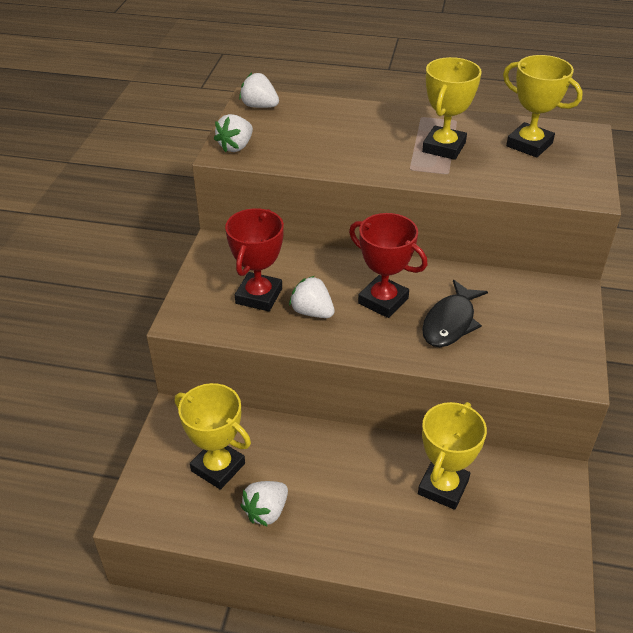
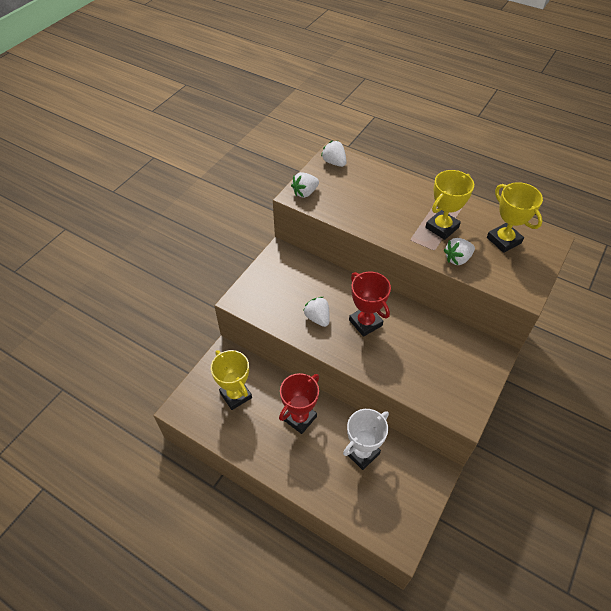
camera: 20 degrees right, 10 degrees up
red trophy [225,208,284,311] -> red trophy moved to [279,373,319,434]
white strawberry [241,481,288,527] -> white strawberry moved to [444,238,475,265]
yellow trophy [418,402,487,510] -> white trophy [343,409,389,470]
black fish [422,280,488,347] -> none

